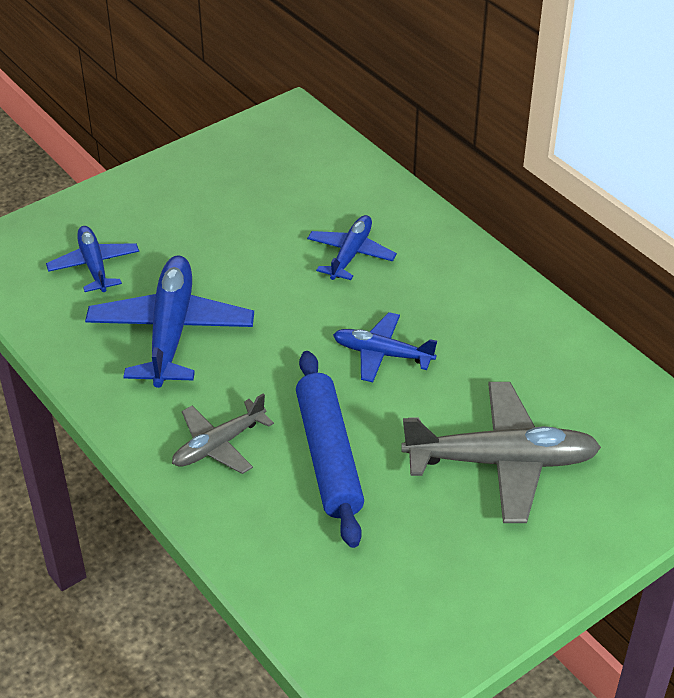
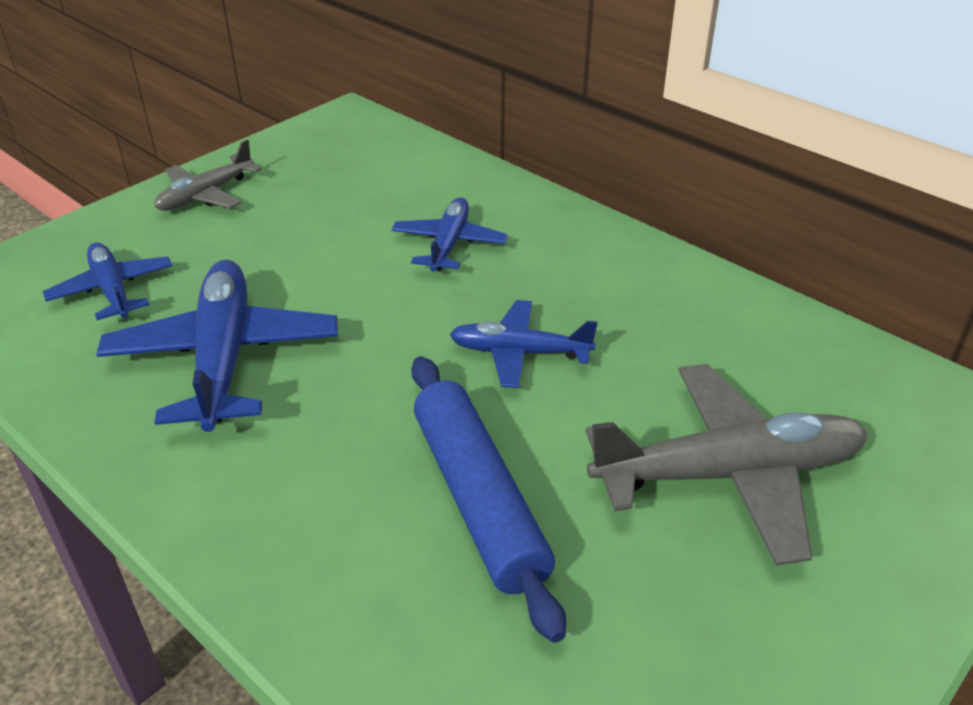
camera: 10 degrees left, 5 degrees down
grey plane [172,393,274,474] -> grey plane moved to [154,140,262,211]

